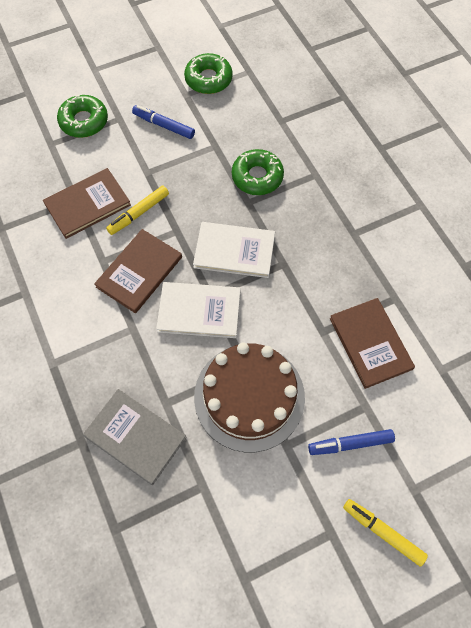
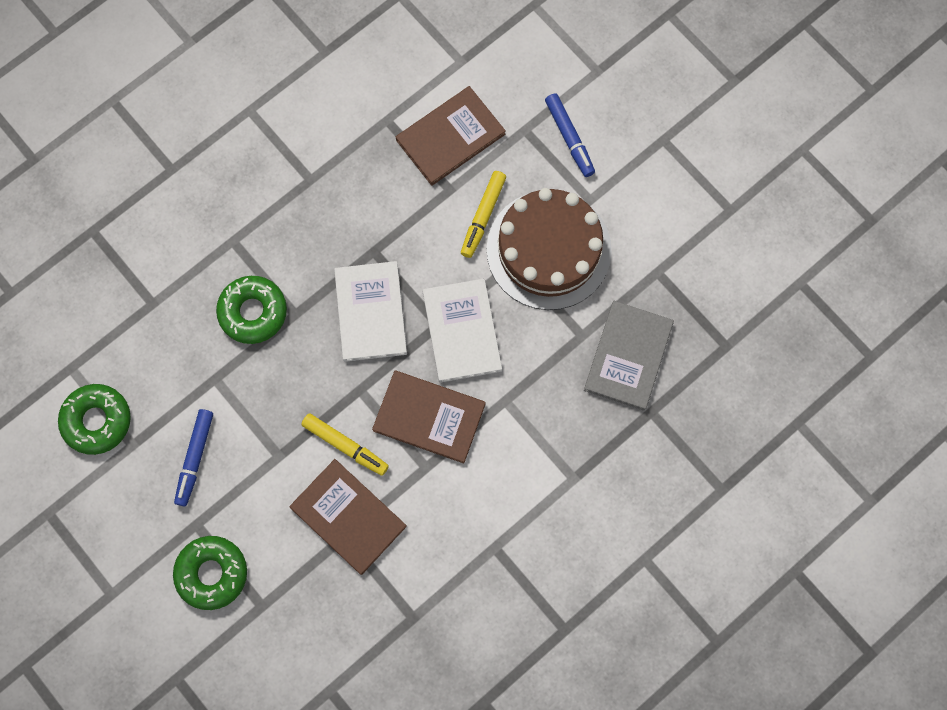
camera: 105 degrees left, 10 degrees up
yellow marker [343,499,428,567] -> yellow marker moved to [461,171,506,258]

